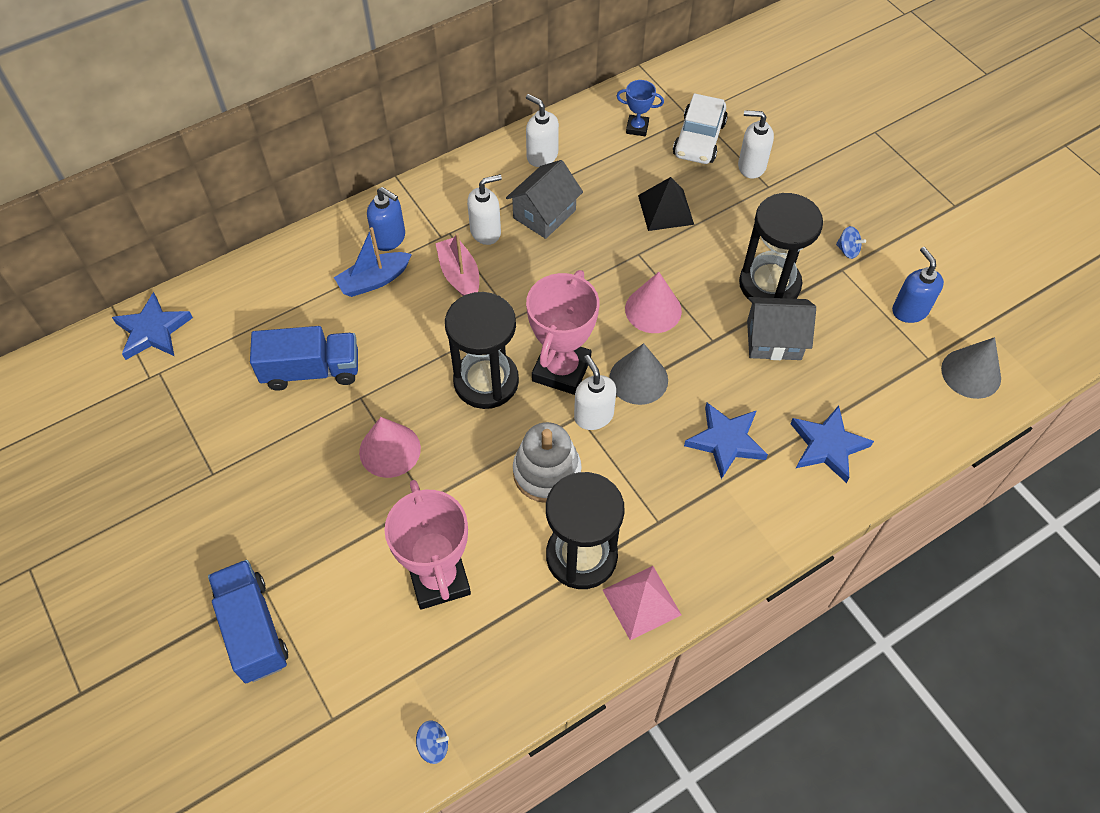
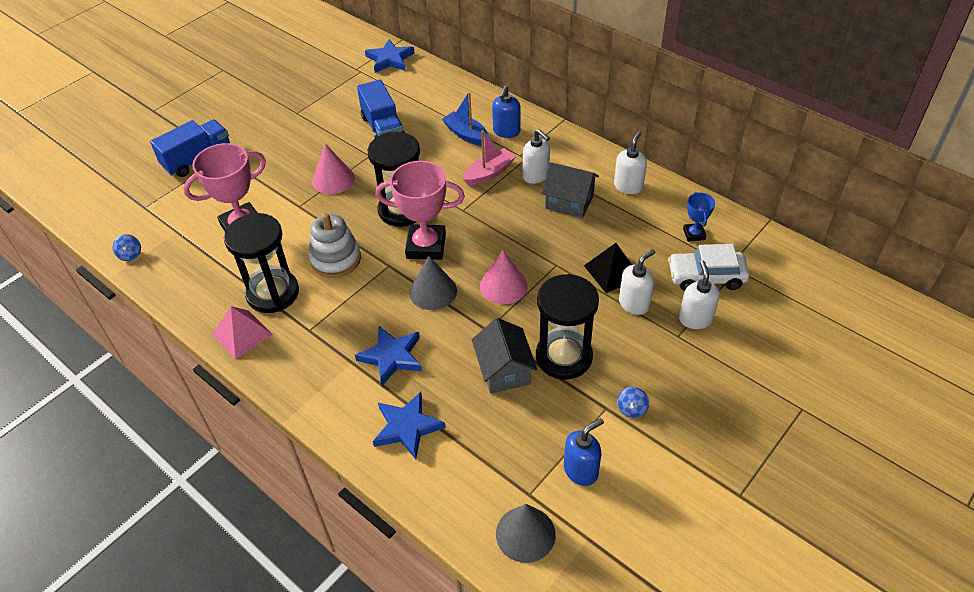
camera: 75 degrees right, 10 degrees down
white soap dispenser [574,355,616,430] -> white soap dispenser moved to [619,249,655,315]

